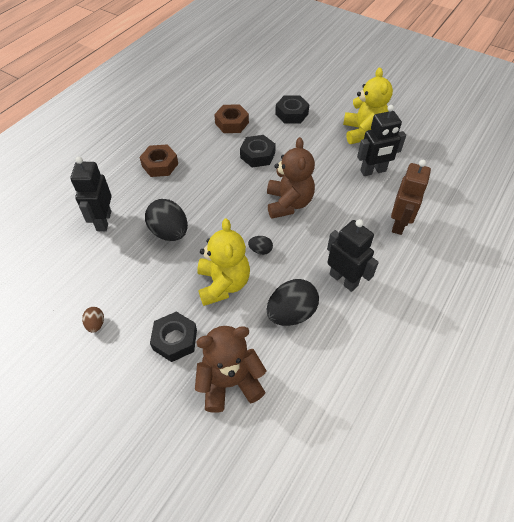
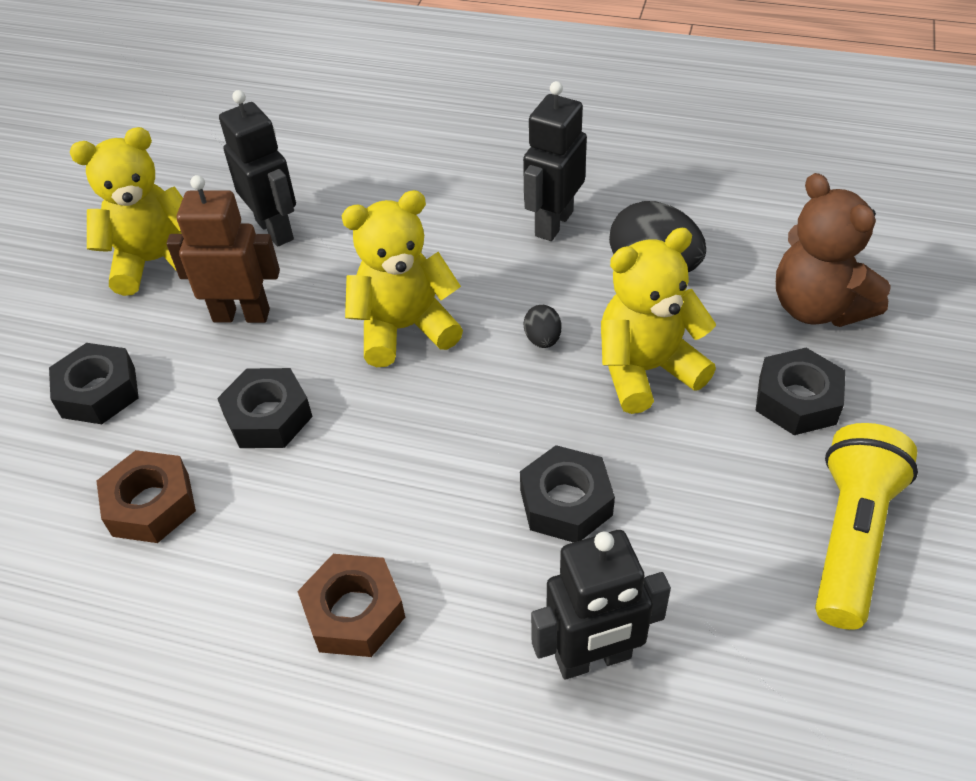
camera: 105 degrees left, 5 degrees down
brown egg [82,307,104,333] -> yellow flashlight [815,423,918,630]
black egg [145,199,188,241] -> black nut [520,445,615,543]
brown teddy bear [267,137,315,219] -> yellow teddy bear [342,190,463,367]
brown robot [391,160,431,235] -> brown robot moved to [166,175,280,323]

